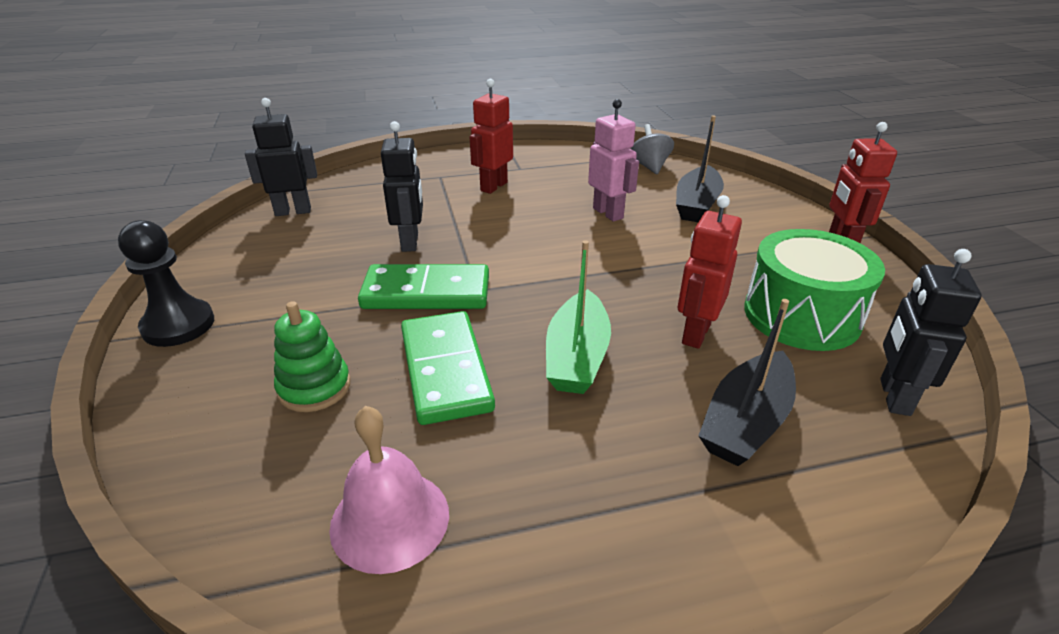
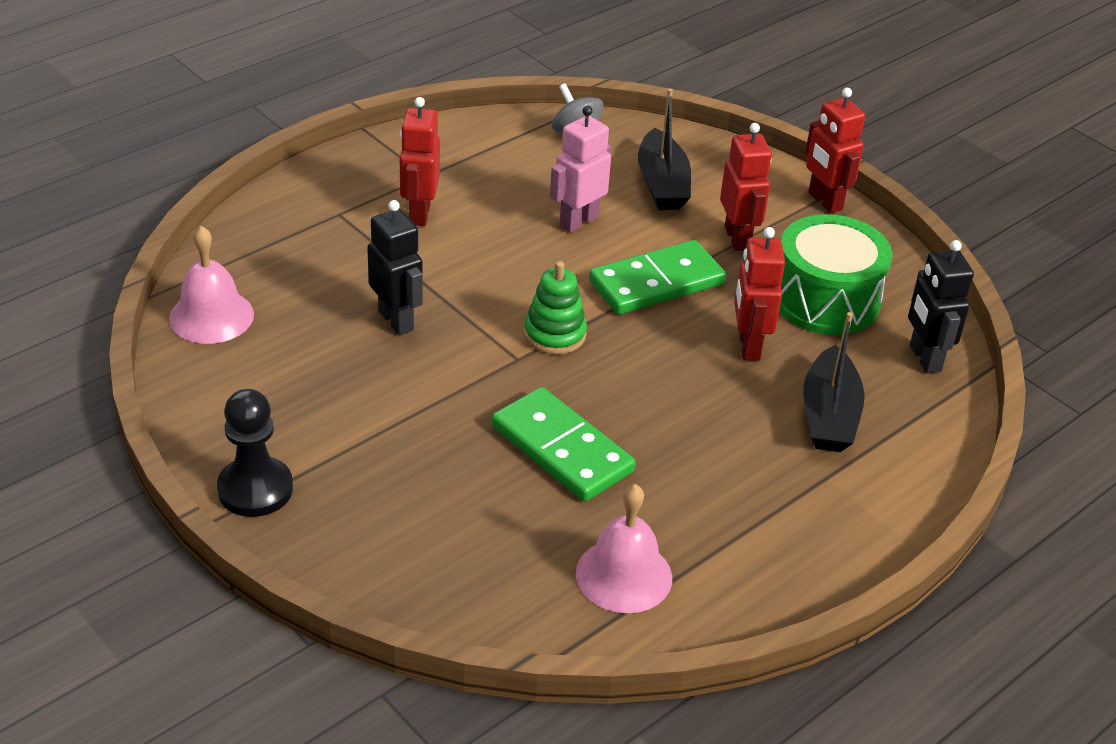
camera: 30 degrees left, 5 degrees up
black robot [245,98,317,216] -> pink bell [169,226,254,344]
green stacking toy [274,301,351,412] -> green stacking toy moved to [524,261,587,355]
green domino [358,264,489,309] -> green domino moved to [589,240,726,315]
green boat [546,240,611,394] -> none
pink robot [588,99,639,222] -> pink robot turned 75 degrees counterclockwise [550,106,611,233]
none -> red robot [720,123,772,251]

